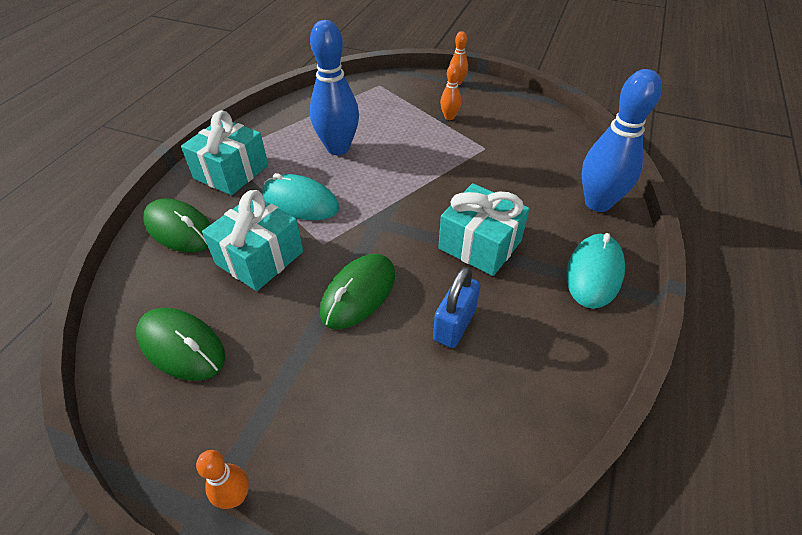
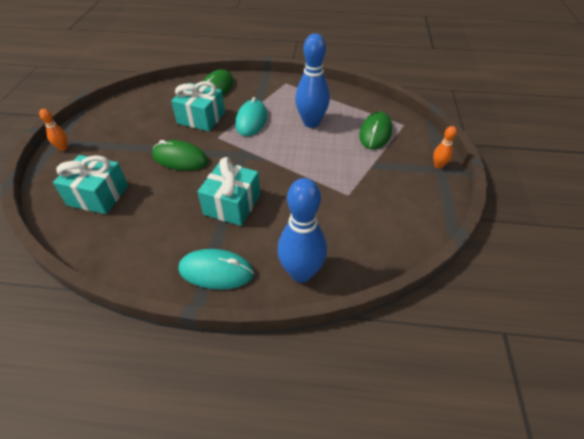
camera: 75 degrees right, 0 degrees up
green mouse [136,308,225,381] -> green mouse moved to [359,112,392,150]
turquoise gift [181,110,268,195] -> turquoise gift moved to [53,155,128,214]
blue padlock [433,266,480,348] -> none
orange bowling pin [440,64,461,120] -> none

